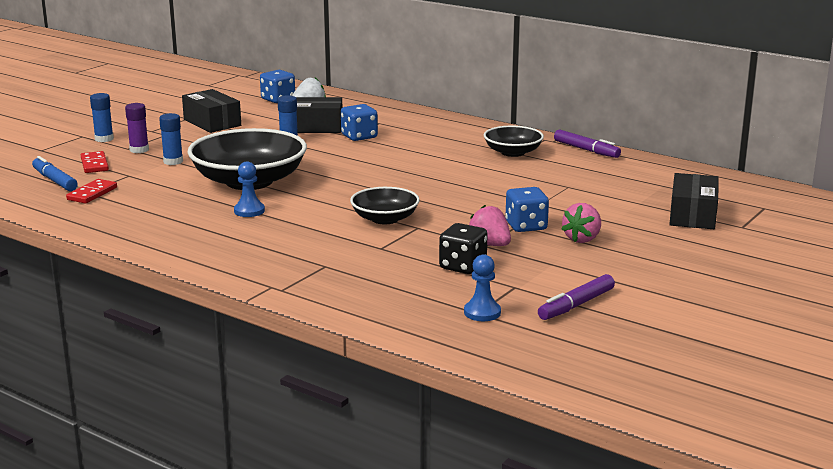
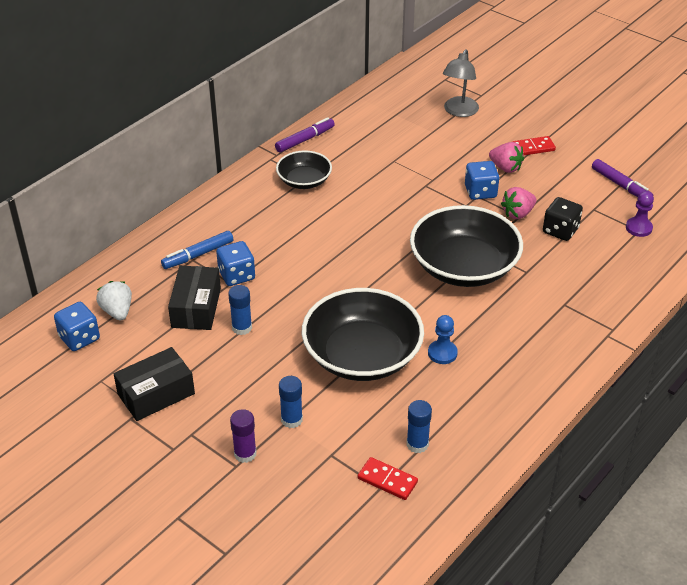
camera: 85 degrees left, 20 degrees up
blue marker [32,156,78,191] -> blue marker moved to [161,231,233,269]
red domino [81,151,109,173] -> red domino moved to [512,136,556,156]
blue glue stick [90,93,114,142] -> blue glue stick moved to [407,400,432,453]
black bowl [350,187,420,225] -> black bowl [410,205,523,287], size x1.83
blue pawn [464,255,501,321] -> purple pawn [626,191,654,237]
black box [669,173,719,229] -> grey lamp [443,50,479,117]

